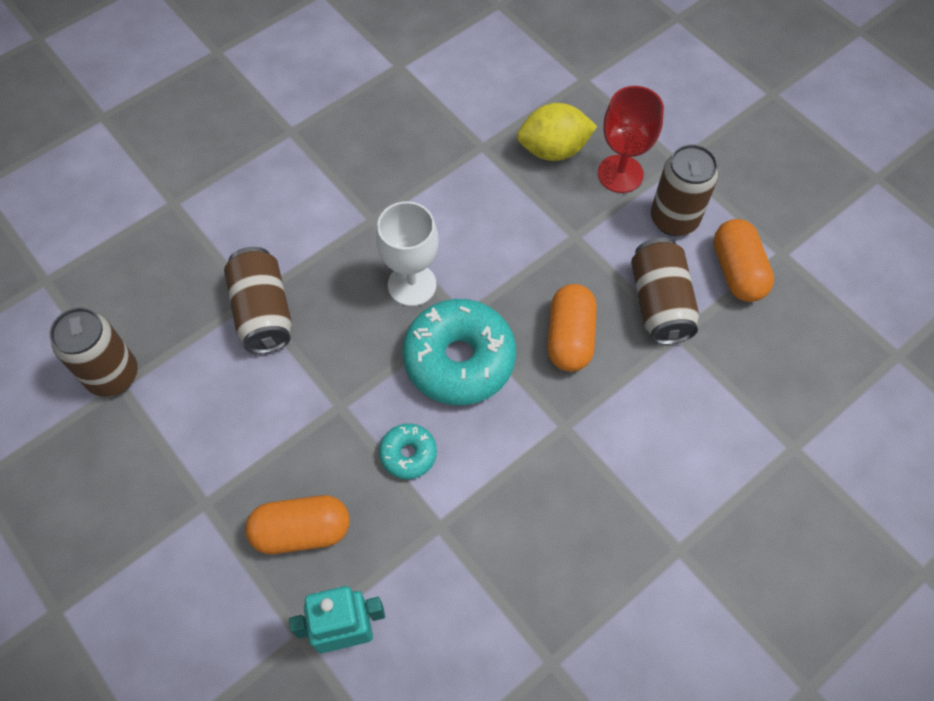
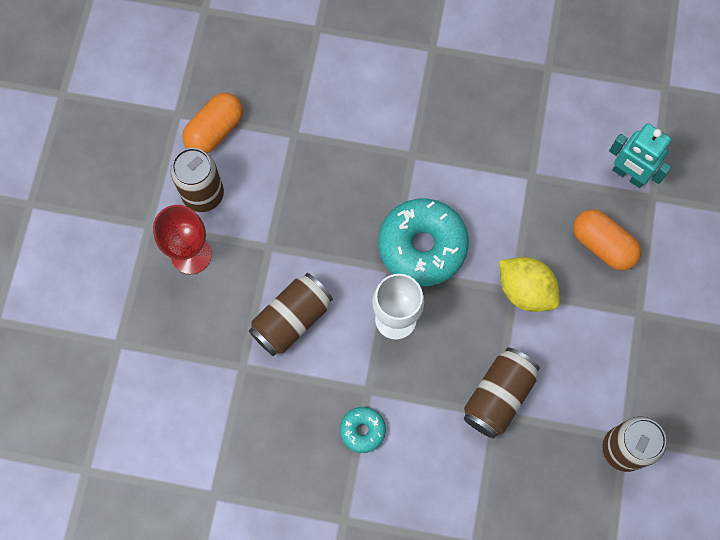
camera: 130 degrees left, 10 degrees up
turquoise donut [379,424,437,479] -> turquoise donut moved to [340,407,386,453]
yellow lemon [517,103,597,161] -> yellow lemon moved to [499,257,560,312]
orange capsule [547,284,597,372] -> none
brown can [631,237,699,345] -> brown can moved to [249,273,333,356]

